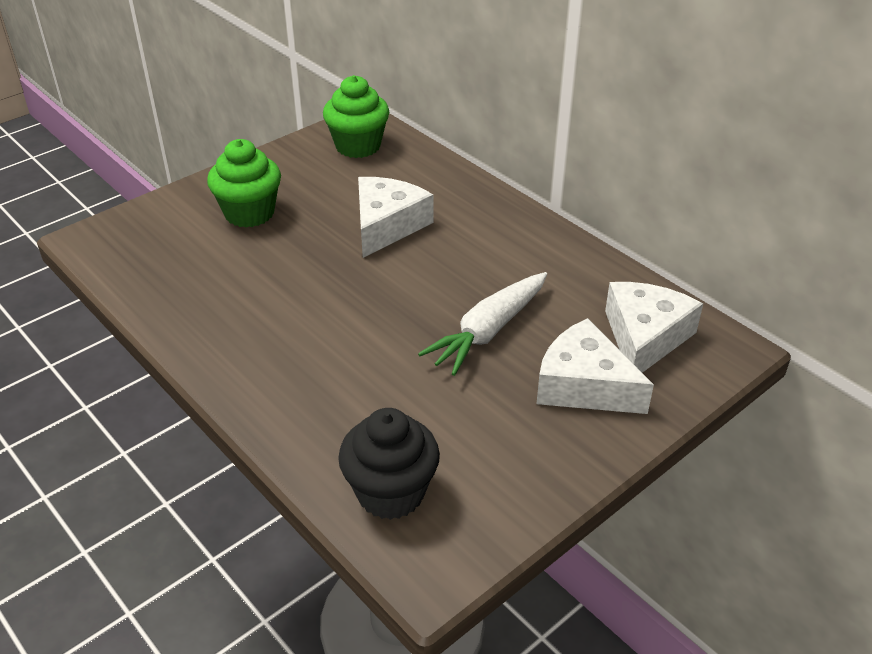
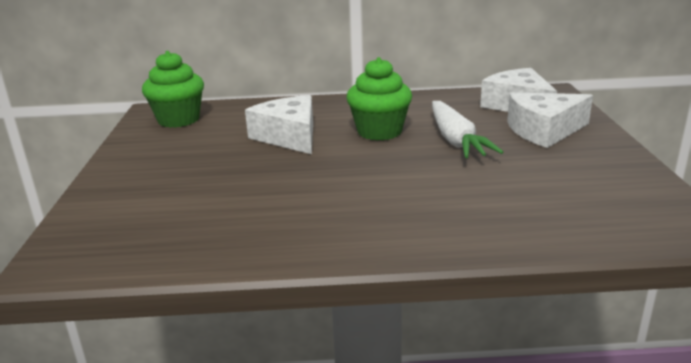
camera: 50 degrees left, 15 degrees down
green cupcake [207,139,281,228] -> green cupcake moved to [347,57,412,140]
black cupcake [338,408,440,520] -> none

